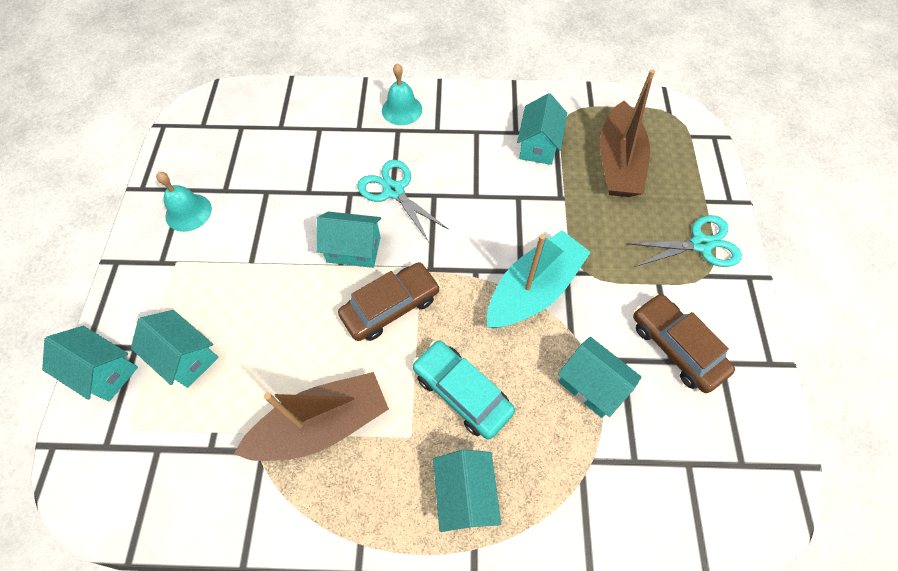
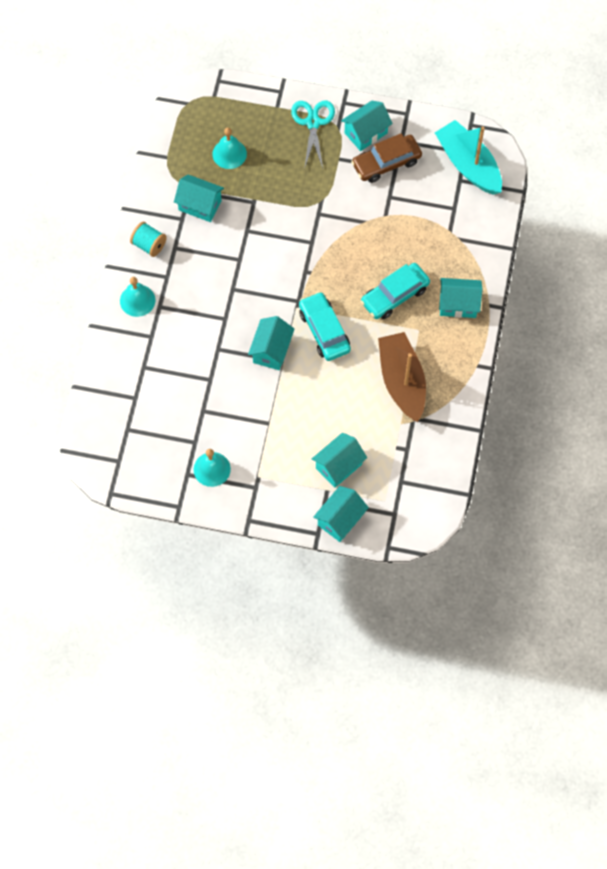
camera: 80 degrees left, 5 degrees up
brown car [338,262,440,341] -> turquoise car [299,292,351,361]
turquoise scissors [357,160,449,242] -> none
turquoise boat [487,230,591,328] -> turquoise boat moved to [435,120,502,195]
turquoise house [558,337,641,418] -> turquoise house moved to [341,101,393,151]
brown boat [600,69,655,197] -> turquoise bell [212,128,247,169]
none -> turquoise spool [130,222,167,257]

